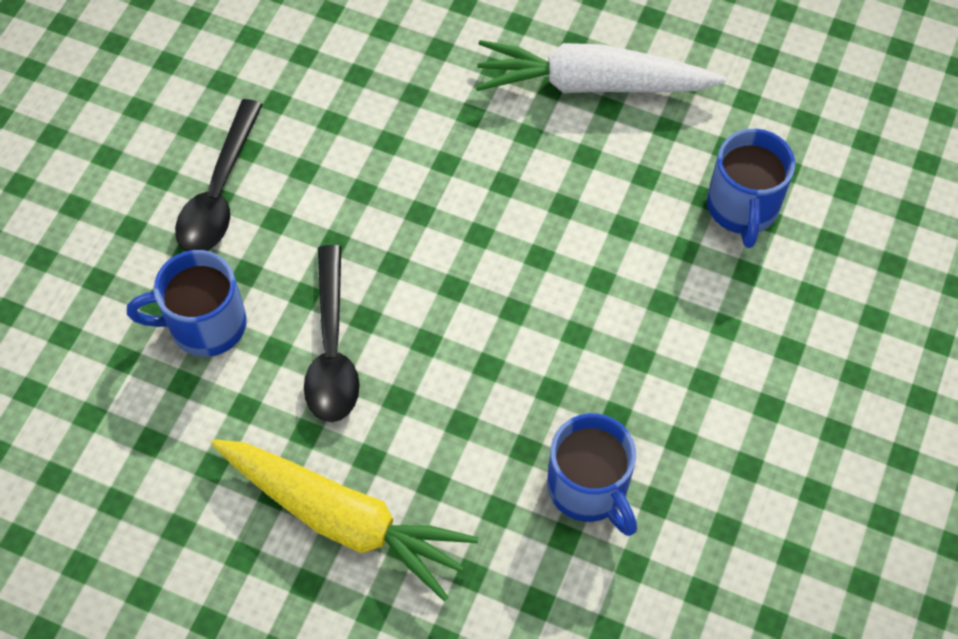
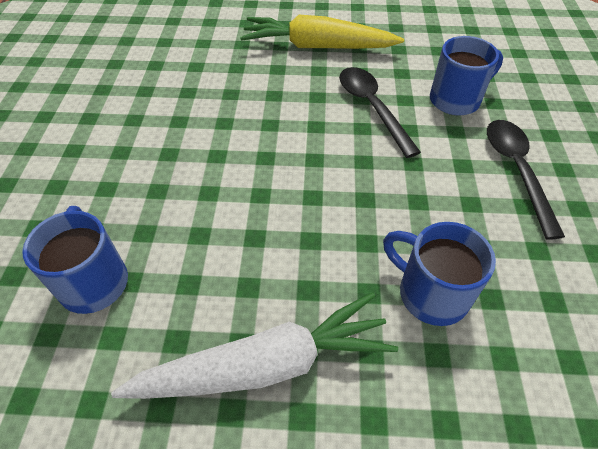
camera: 160 degrees right, 10 degrees down
blue mug [547,413,637,536] -> blue mug moved to [383,222,496,326]

